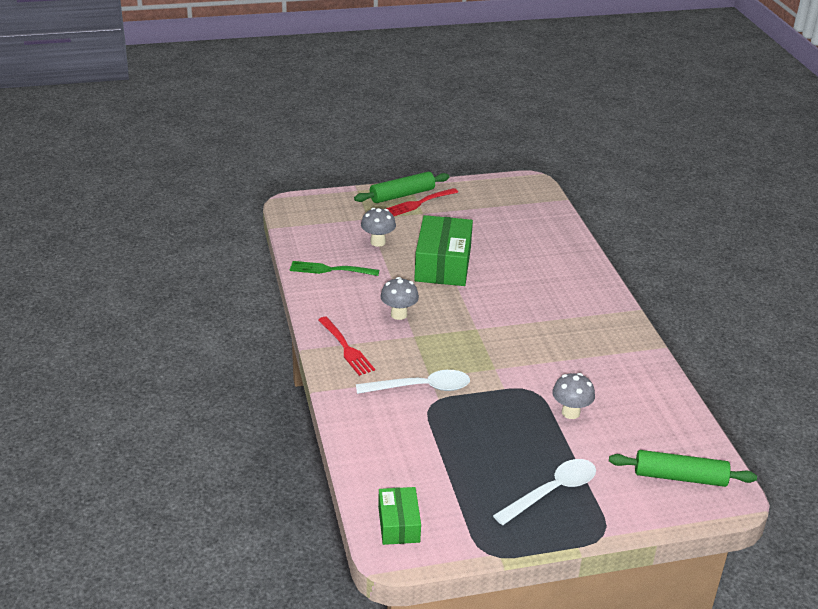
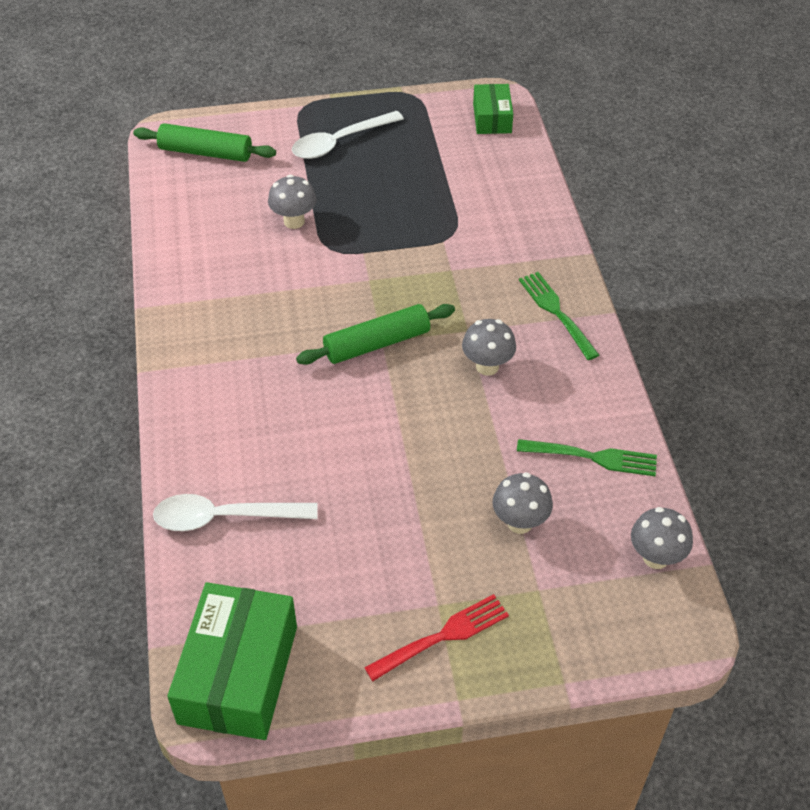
camera: 175 degrees left, 15 degrees up
red fork [318,317,375,376] -> green fork [519,272,599,360]
green rolling pin [354,172,450,203] -> green rolling pin moved to [296,304,455,365]
white spoon [356,370,470,394] -> white spoon moved to [153,494,318,531]
green box [414,215,473,286] -> green box moved to [167,582,297,740]
none -> grey mushroom [631,507,693,569]

